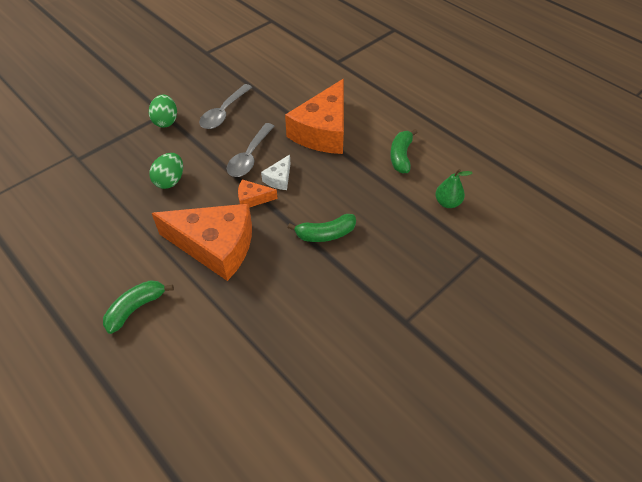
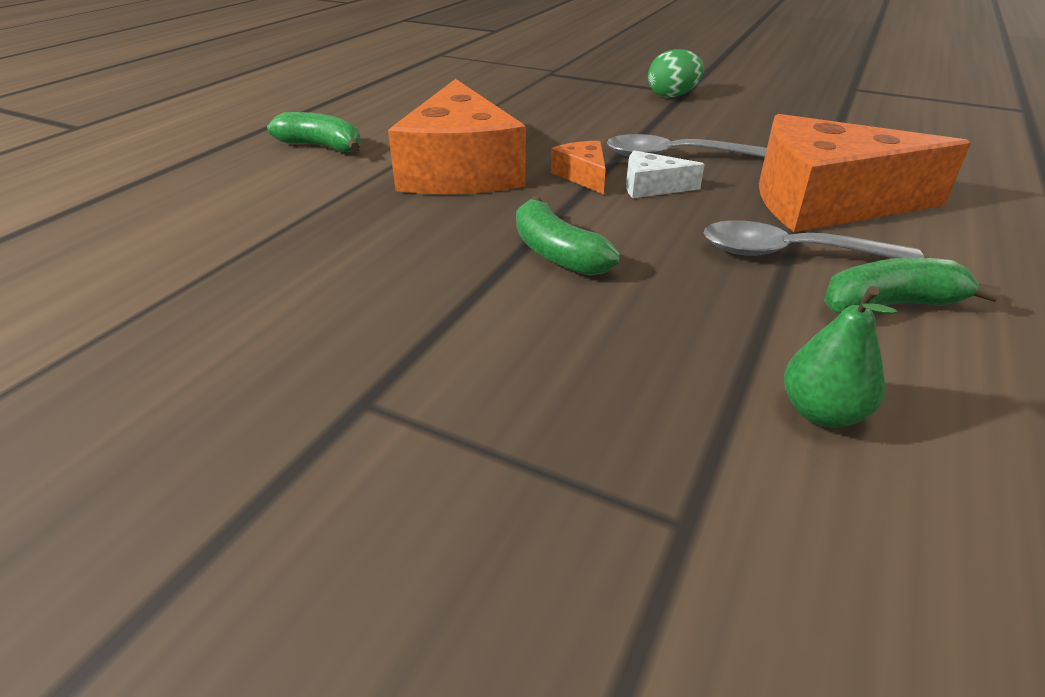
camera: 70 degrees right, 15 degrees down
green egg [149,153,183,189] -> none
grey spoon [199,84,252,129] -> grey spoon moved to [704,220,924,258]

